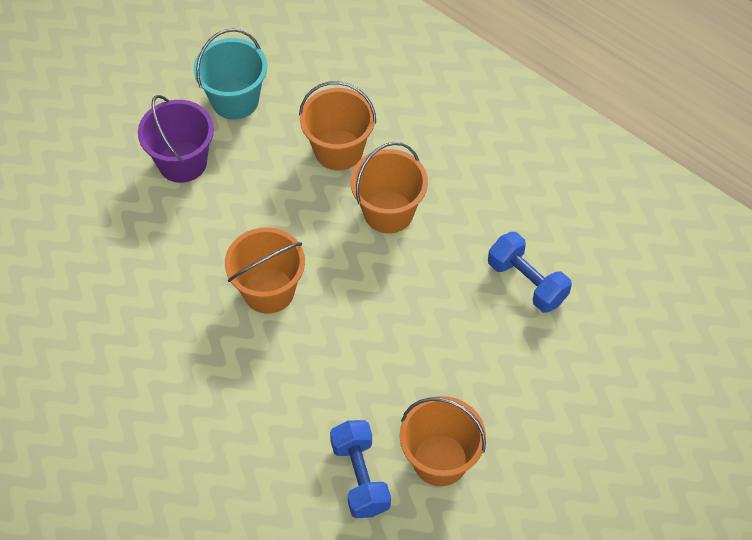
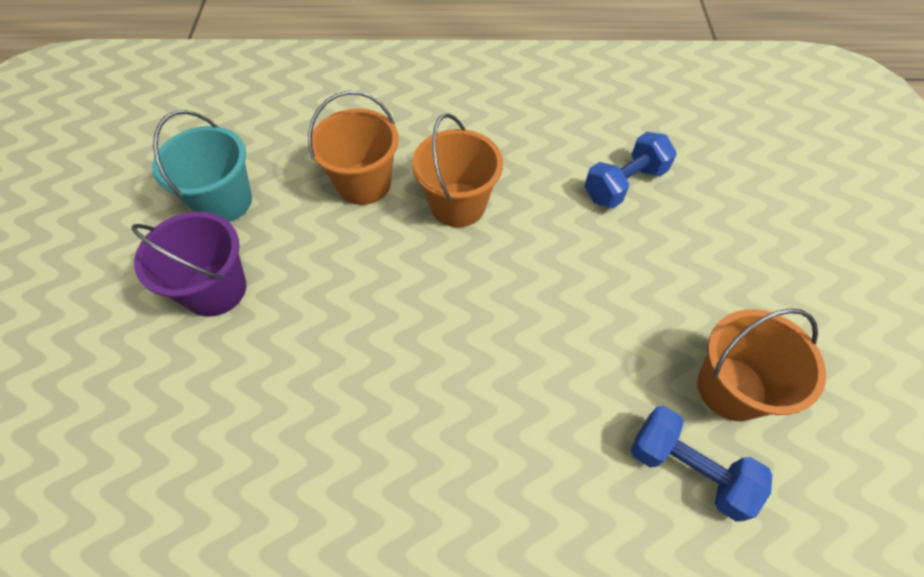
camera: 40 degrees left, 0 degrees up
orange bucket [225,227,305,314] -> none
blue dumbbell [488,232,572,313] -> blue dumbbell turned 45 degrees counterclockwise [584,132,677,208]

